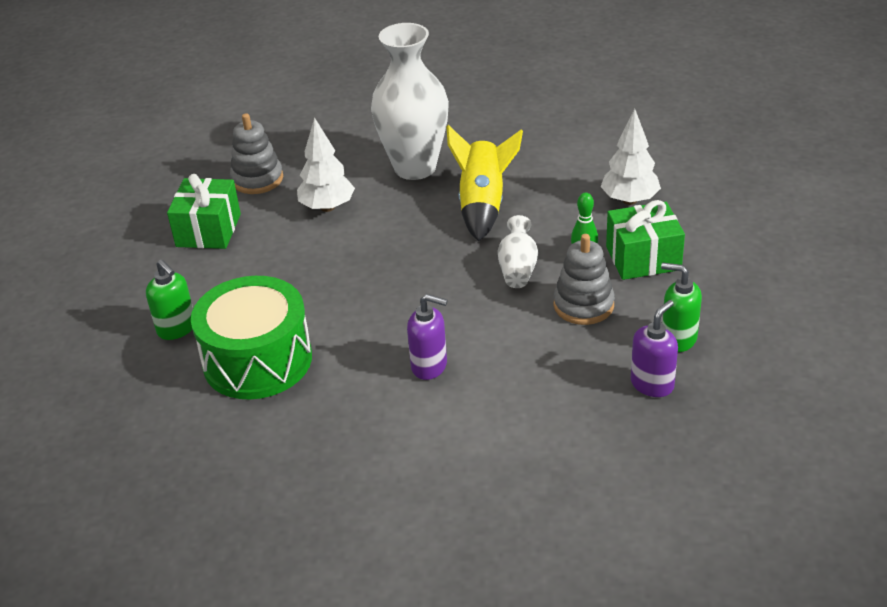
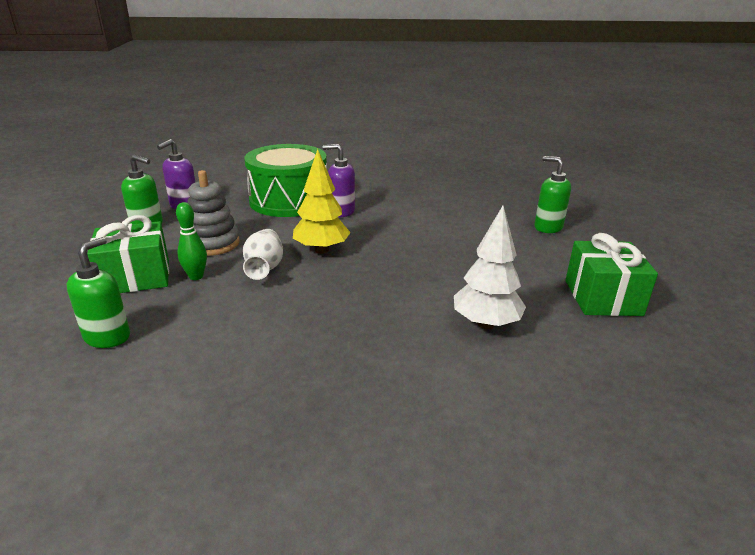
camera: 170 degrees right, 10 degrees down
green drum [191,276,312,399] -> green drum moved to [244,144,327,217]
grey stacking toy [230,113,283,194] -> none
white vase [371,23,449,180] -> none
yellow rocket [446,125,523,242] -> none
white tree [601,109,661,205] -> green soap dispenser [66,237,130,348]
none -> yellow tree [293,149,351,254]

